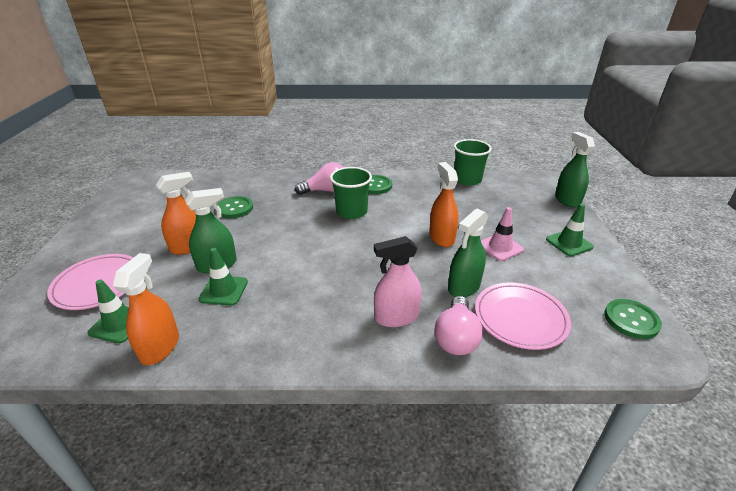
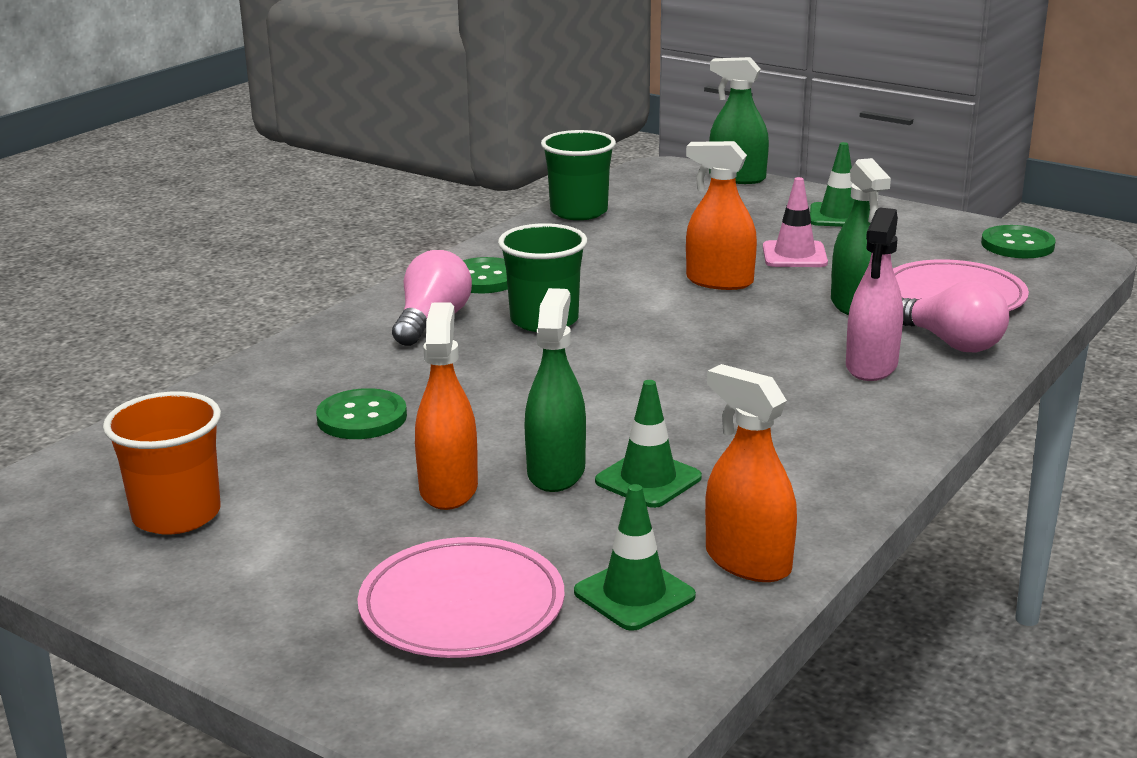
camera: 55 degrees left, 10 degrees down
none -> orange cup [103,391,221,535]

